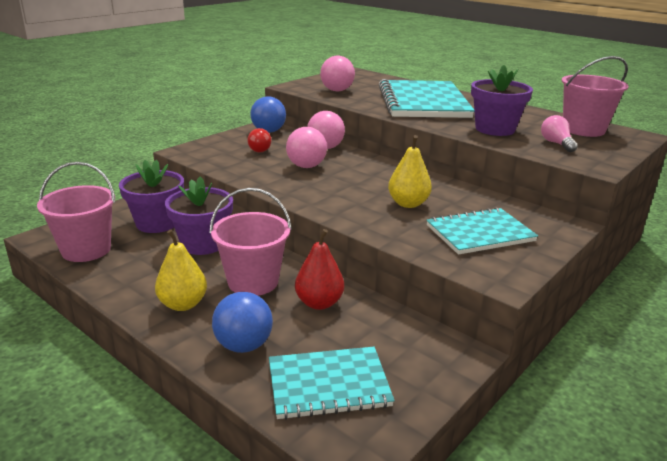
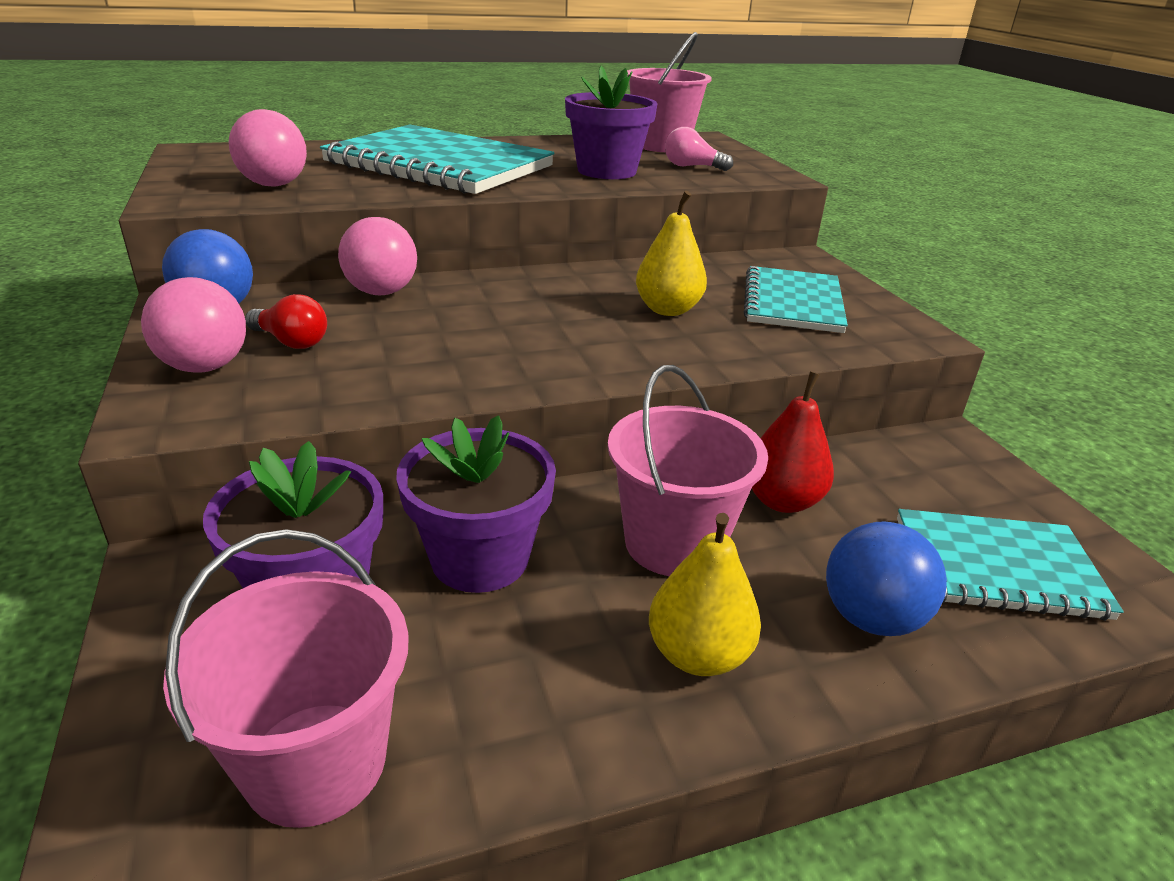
camera: 60 degrees left, 5 degrees up
turquoise notebook [269,347,395,420] -> turquoise notebook turned 75 degrees clockwise [897,509,1124,621]
pink ball [286,127,327,168] -> pink ball moved to [141,277,246,373]

